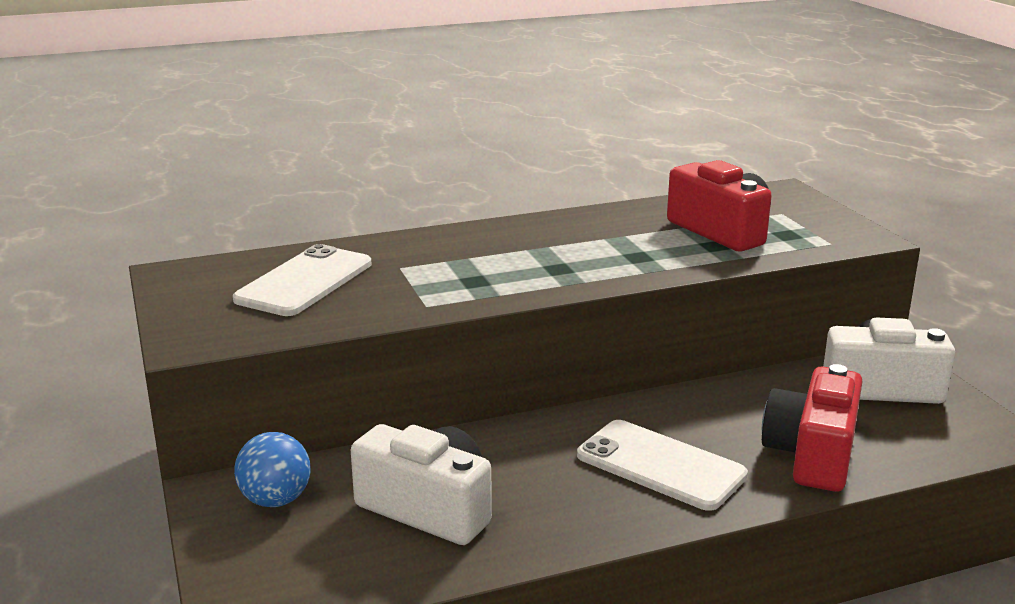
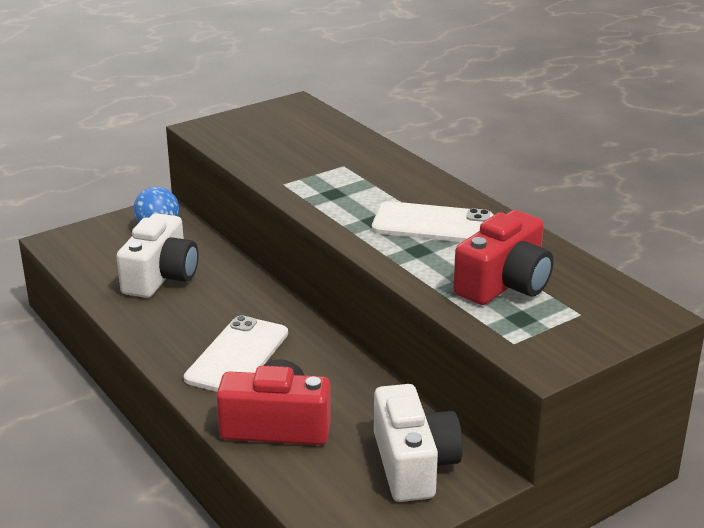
camera: 75 degrees right, 5 degrees up
white phone [233,244,372,316] -> white phone moved to [372,201,494,242]

